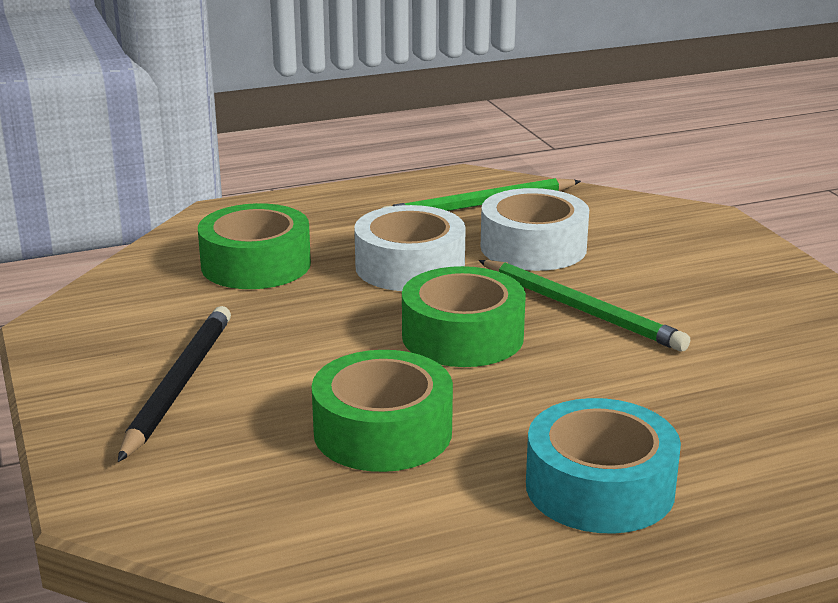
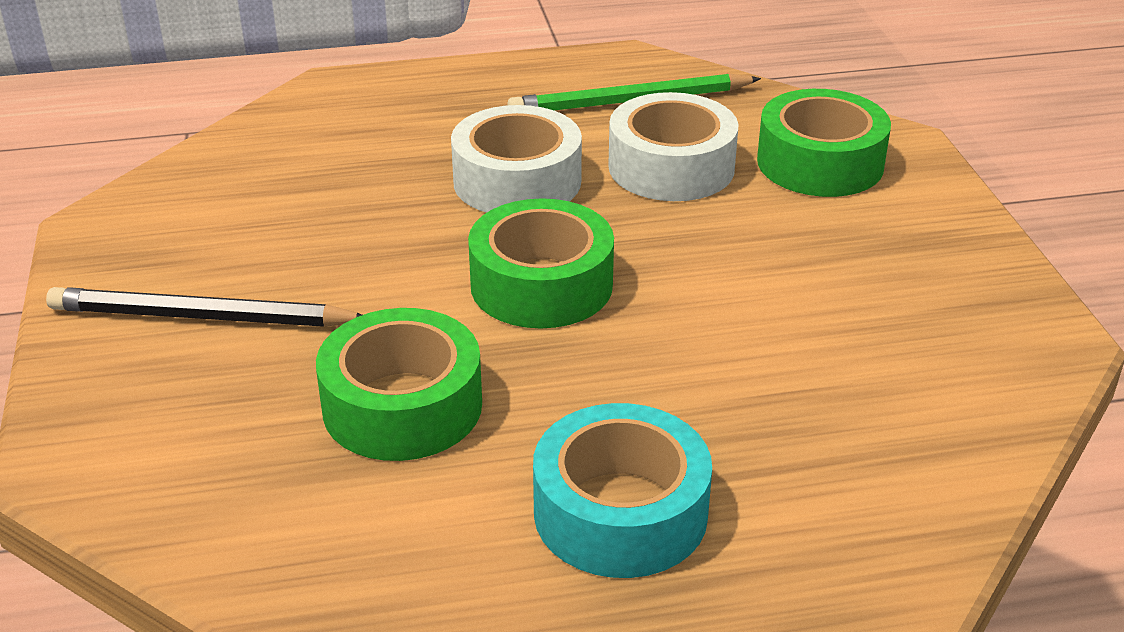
camera: 10 degrees right, 10 degrees up
black pencil [118,306,231,462] -> black pencil turned 105 degrees counterclockwise [46,287,362,327]
green tape [198,203,311,289] -> green tape moved to [757,89,891,197]
green pencil [479,260,690,351] -> none

